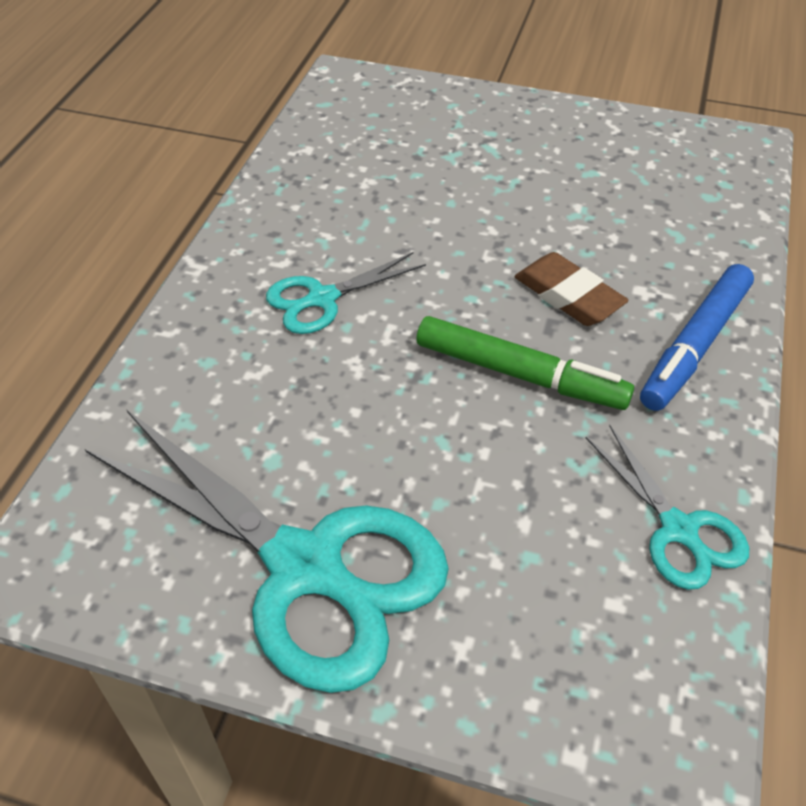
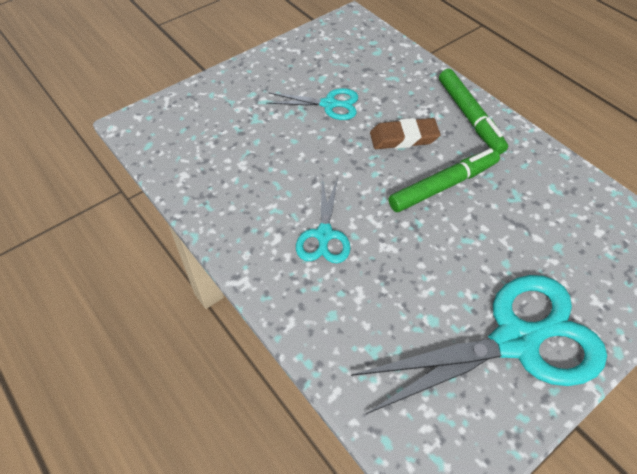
camera: 55 degrees left, 5 degrees up
turquoise scissors [586,425,749,590] -> turquoise scissors moved to [266,88,358,120]
blue marker [640,264,754,411] -> green marker [439,69,508,154]

